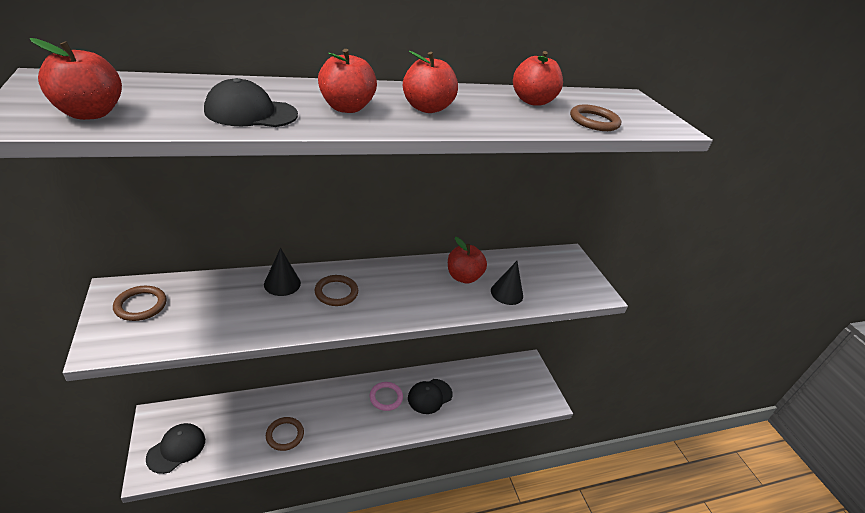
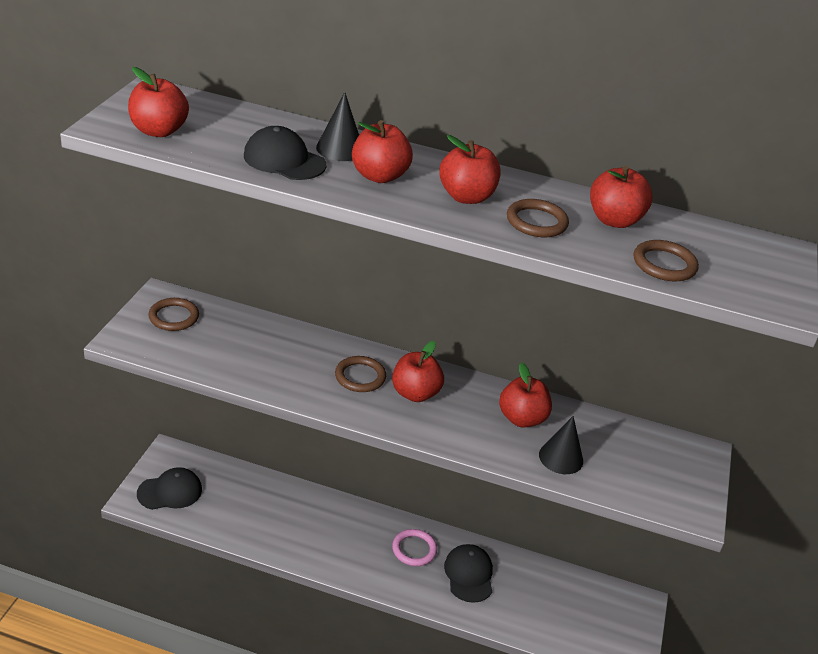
camera: 35 degrees right, 0 degrees up
black cone [264,248,301,296] -> black cone moved to [316,92,359,161]
brown ring [266,417,304,451] -> brown ring moved to [507,199,569,237]
black cap [408,379,452,414] -> black cap turned 90 degrees clockwise [444,544,493,603]
none -> red apple [392,341,444,402]

